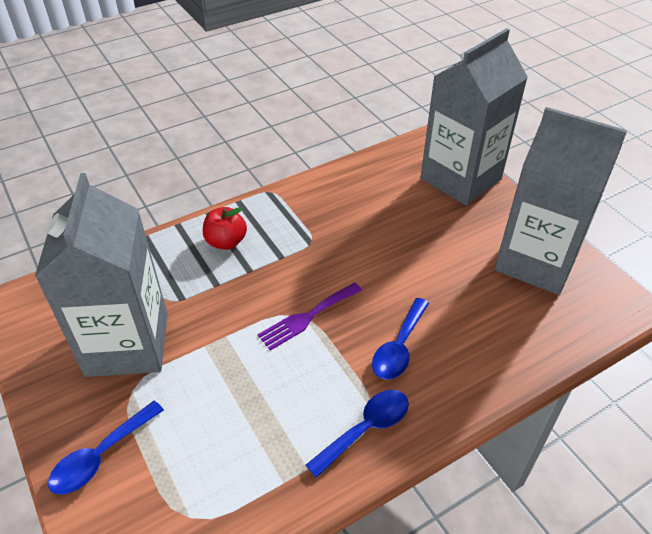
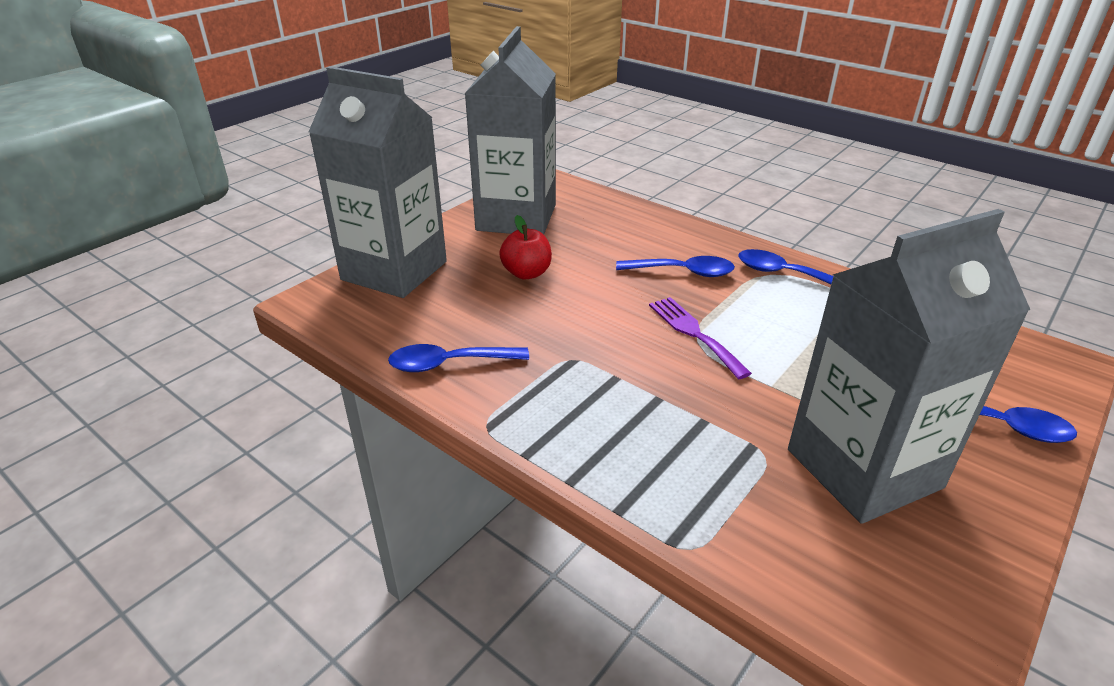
camera: 110 degrees left, 10 degrees down
red apple [203,207,247,250] -> red apple moved to [499,215,552,279]
purple fork [257,283,362,351] -> purple fork turned 150 degrees counterclockwise [649,297,752,379]
none -> blue spoon [388,344,529,372]

